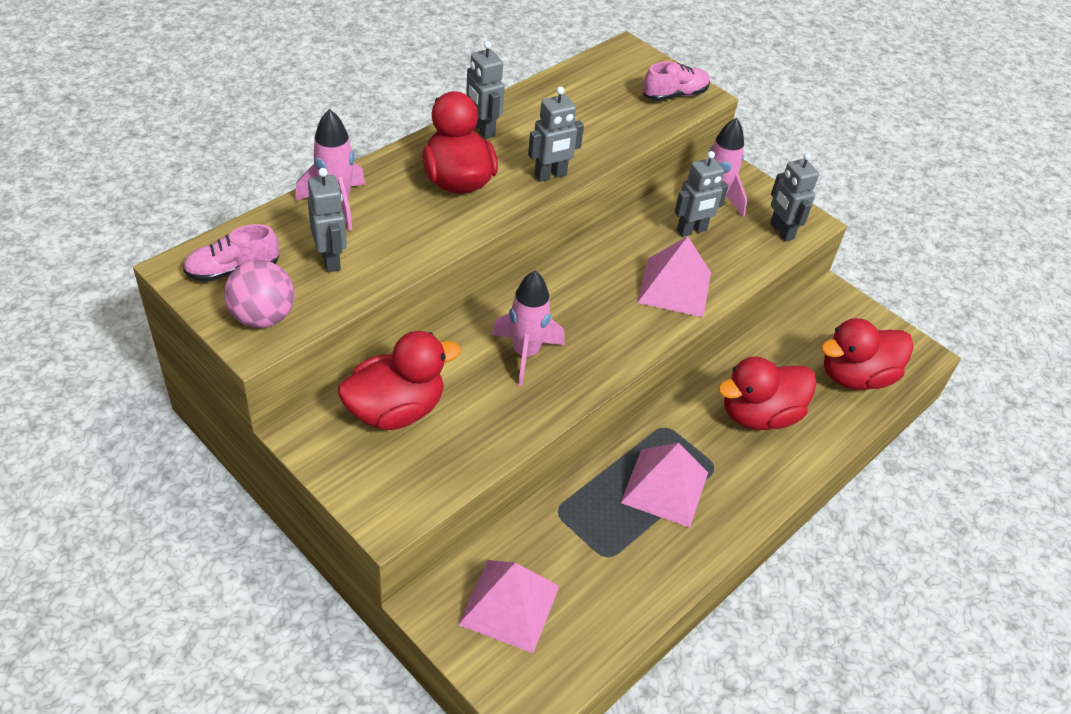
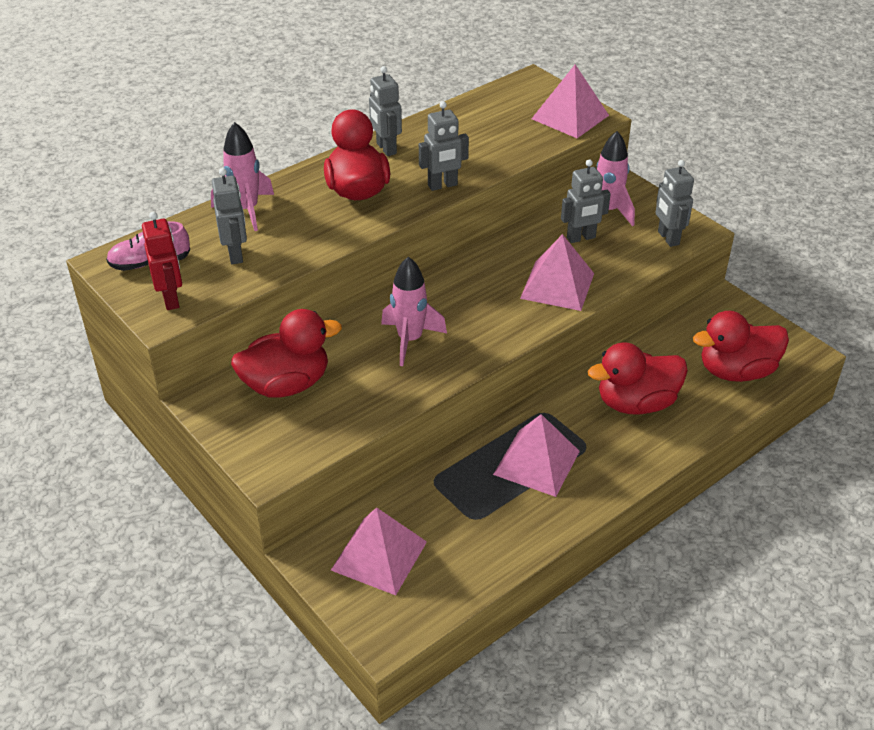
camera: 10 degrees right, 5 degrees down
pink ball [224,260,294,328] -> red robot [142,212,182,310]
pink shoe [643,61,710,101] -> pink pyramid [531,65,609,138]

